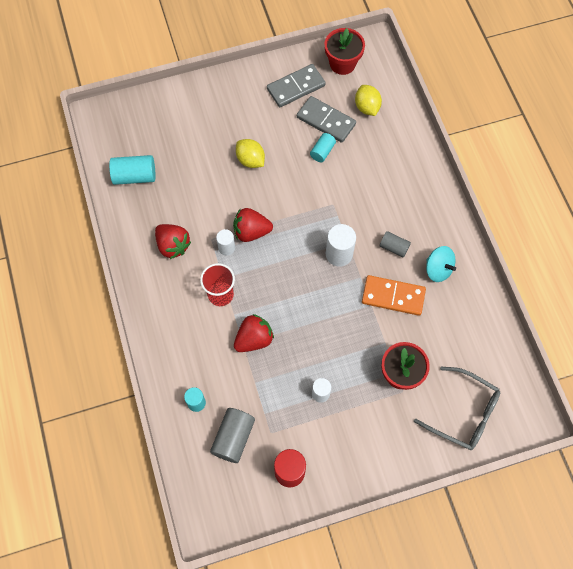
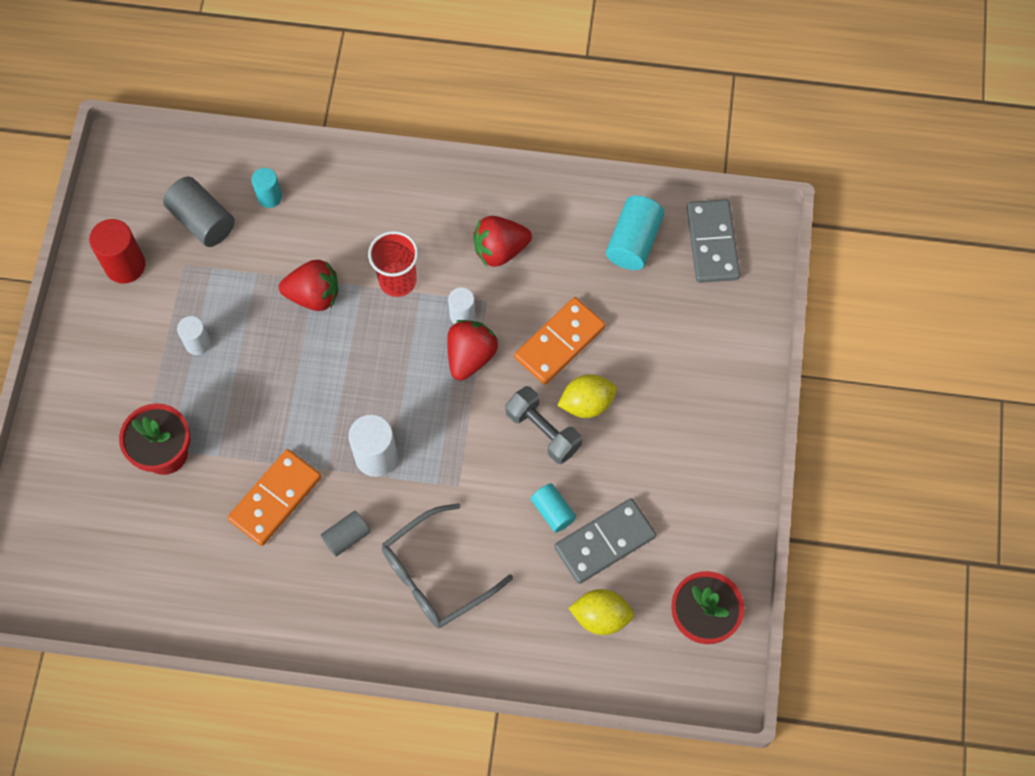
camera: 115 degrees right, 0 degrees up
red strawberry [234,314,274,352] -> red strawberry turned 75 degrees counterclockwise [279,260,338,311]
grey domino [267,64,326,107] -> grey domino moved to [686,199,740,283]
grey glasses [414,367,500,450] -> grey glasses moved to [382,503,513,628]
turquoise spinning top [426,246,456,282] -> none
none -> grey dumbbell [505,386,582,464]
none -> orange domino [514,297,606,385]

